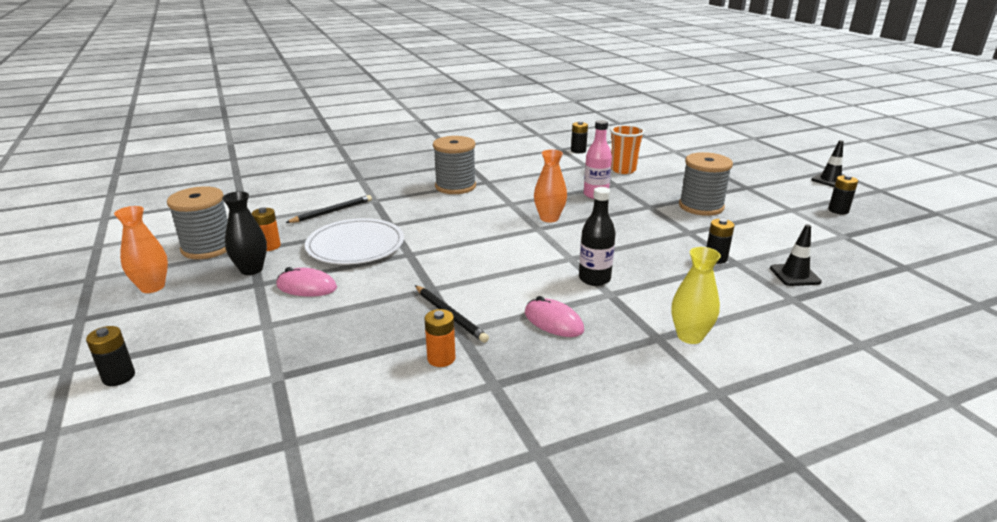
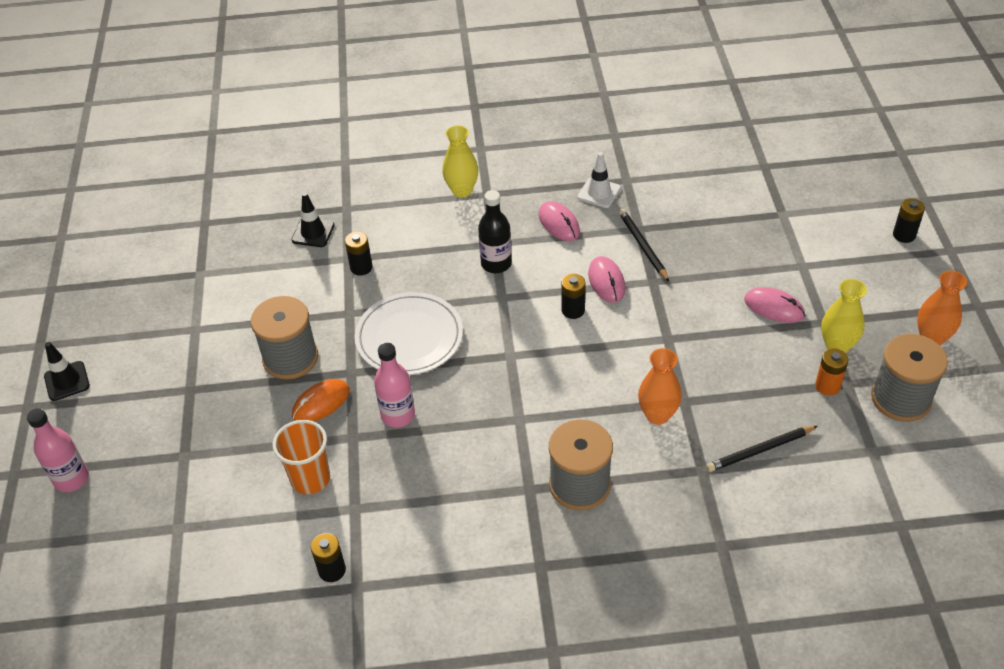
camera: 160 degrees left, 20 degrees up
black vase [222,191,267,275] -> yellow vase [821,279,867,353]
white plate [305,218,404,265] -> white plate moved to [355,292,463,375]
orange battery [425,309,455,367] -> none
orange vase [534,149,567,222] -> orange vase moved to [638,348,682,425]
black battery [828,175,858,214] -> black battery moved to [562,274,585,319]
none -> pink bottle [27,408,89,492]
none -> orange mouse [292,379,350,421]
none -> white traffic cone [577,152,621,208]
none -> pink mouse [588,256,626,303]

